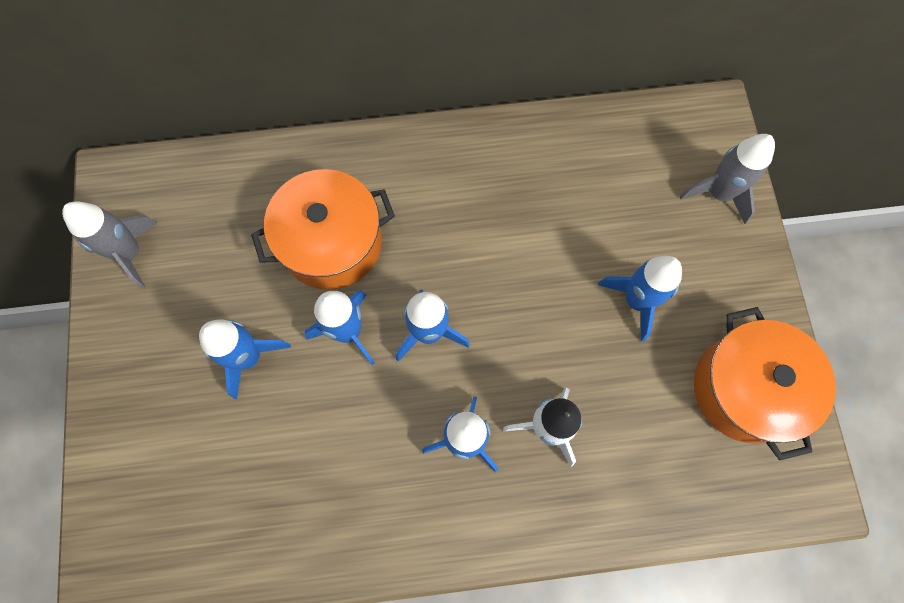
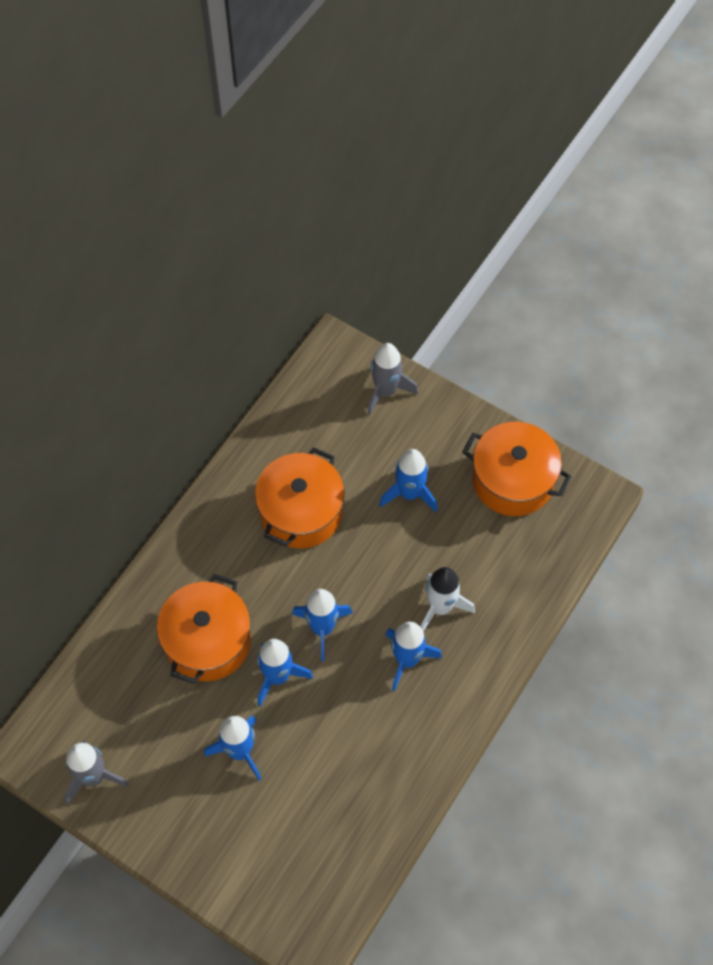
camera: 50 degrees left, 10 degrees down
none -> orange pot [255,447,345,548]

